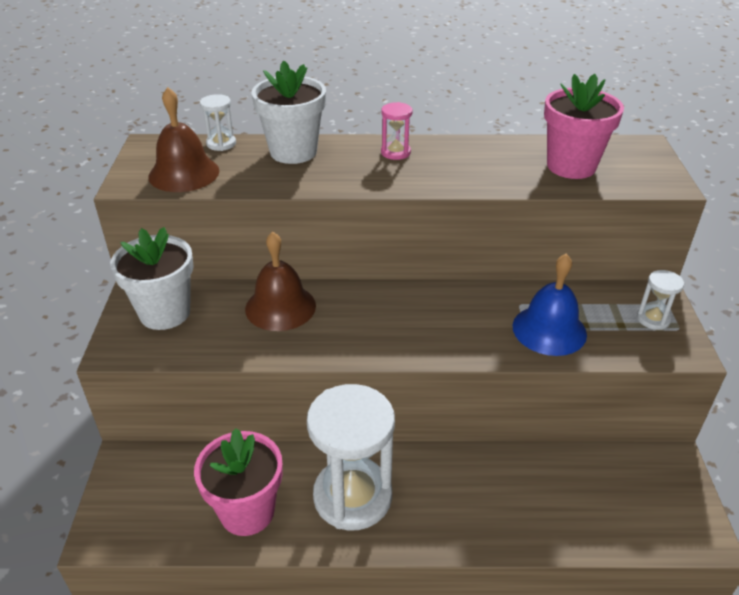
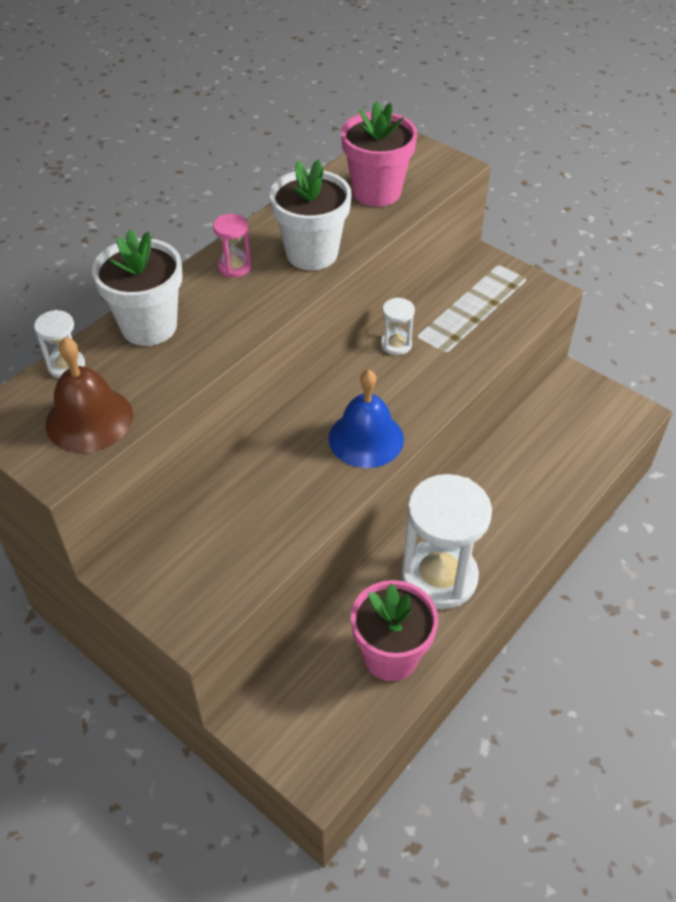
camera: 50 degrees left, 10 degrees up
white flower pot [110,227,194,330] -> white flower pot moved to [270,160,352,270]
brown bell [245,232,316,331] -> none
blue bell [513,254,587,356] -> blue bell moved to [329,370,404,468]
white hourglass [637,270,684,330] -> white hourglass moved to [381,297,415,355]

